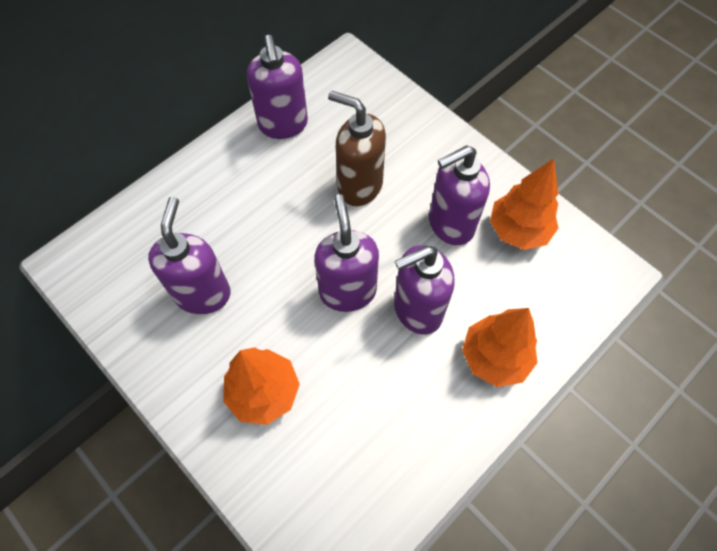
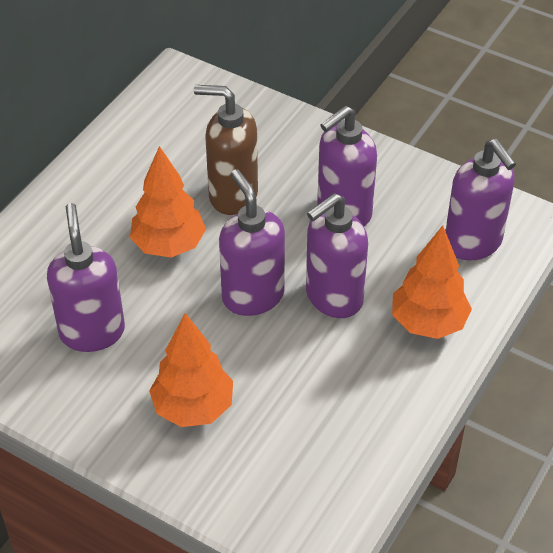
camera: 15 degrees left, 15 degrees down
purple soap dispenser [247,35,308,139] -> purple soap dispenser moved to [445,139,516,260]
orange tree [490,159,558,250] -> orange tree moved to [130,146,206,258]

